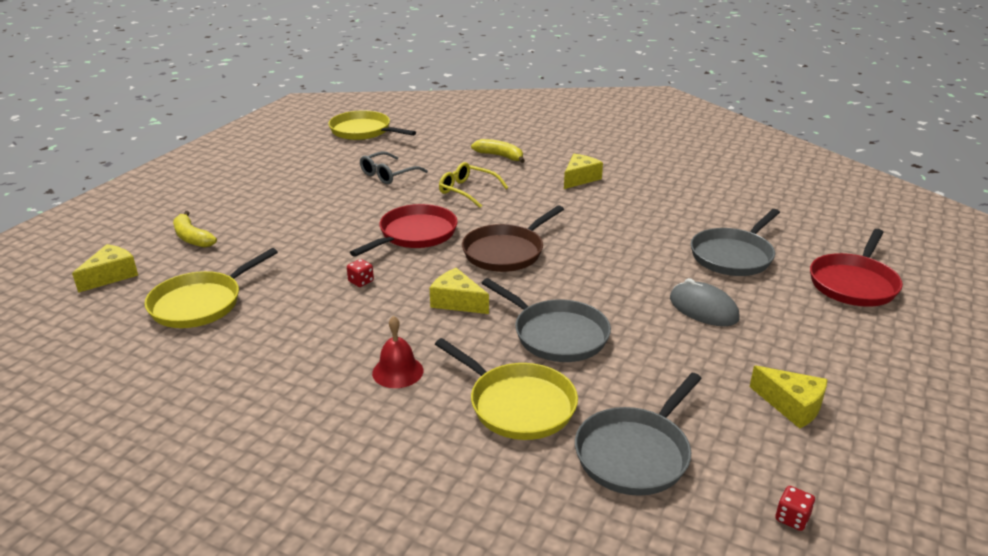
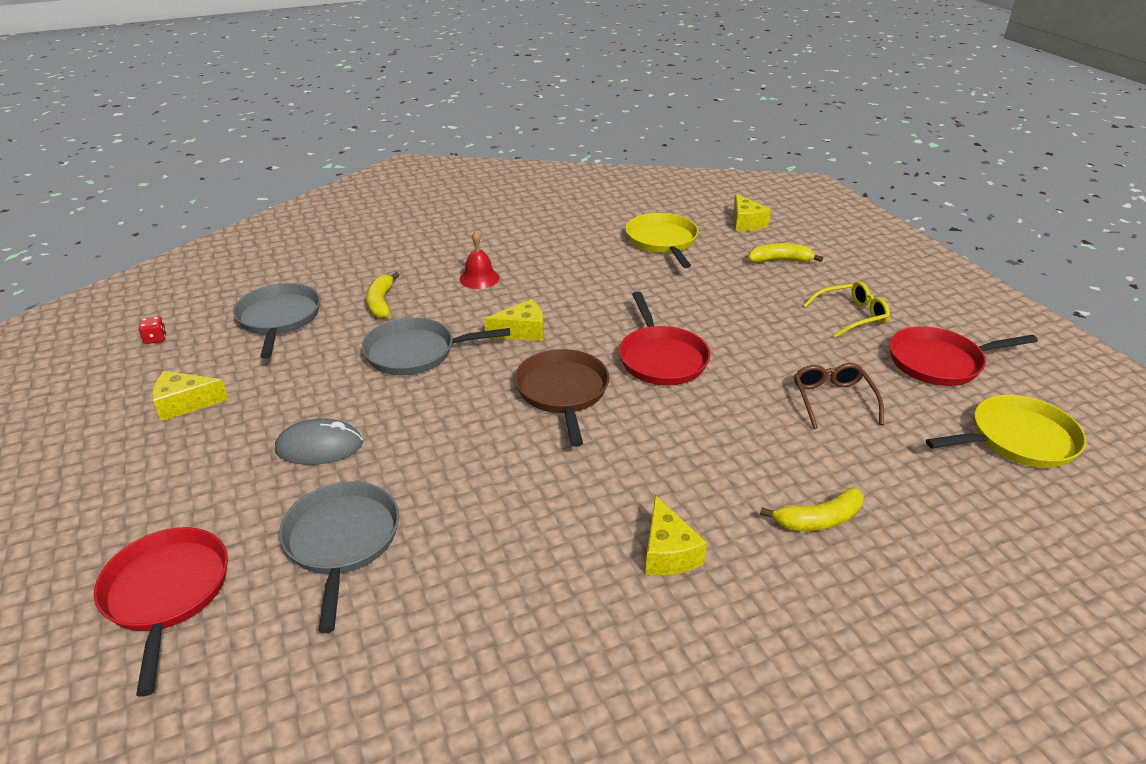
camera: 130 degrees right, 5 degrees up
red dice [347,259,374,287] -> none
grey glasses [360,151,428,184] -> brown glasses [794,363,884,429]
yellow pan [435,338,578,440] -> yellow banana [366,272,399,319]
yellow glasses [439,162,508,208] -> yellow glasses moved to [803,281,890,338]
none -> red pan [889,326,1038,386]

